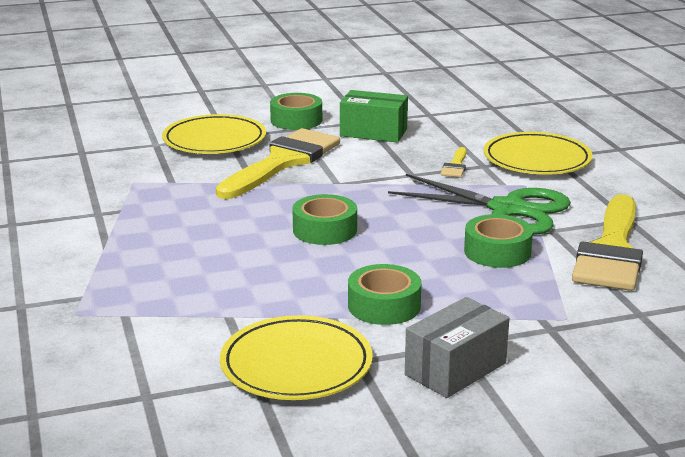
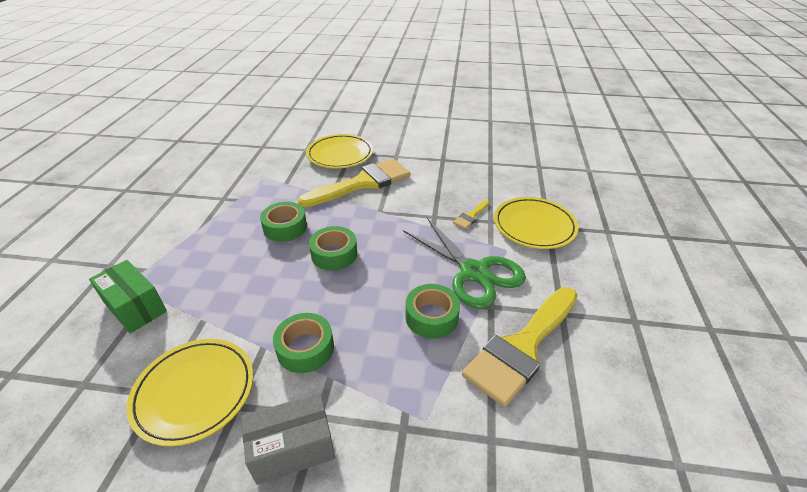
camera: 25 degrees right, 15 degrees up
green tape [270,93,322,130] -> green tape moved to [260,202,307,242]
green box [340,90,408,143] -> green box moved to [89,260,167,333]

